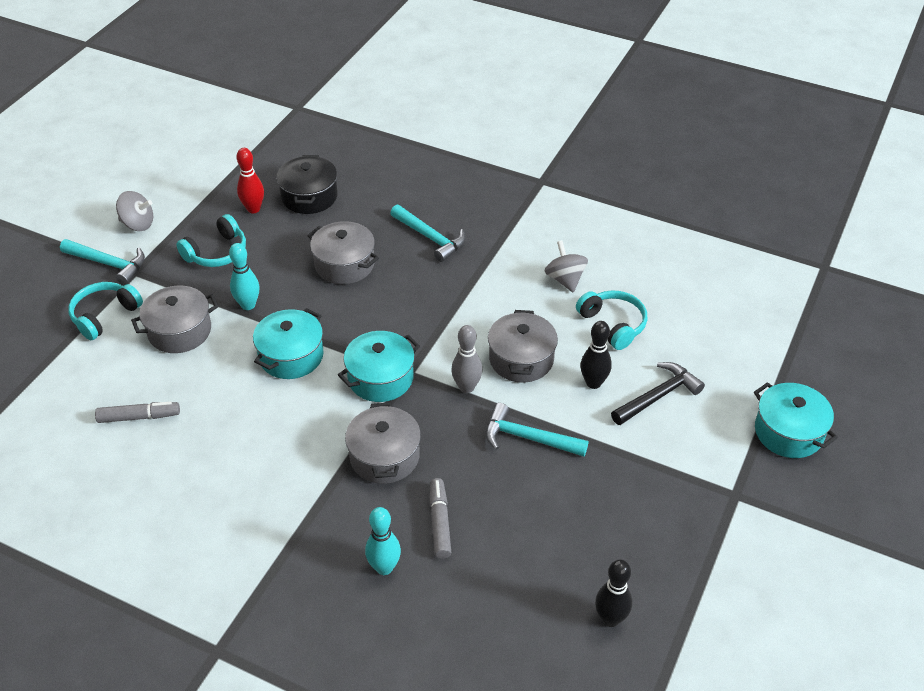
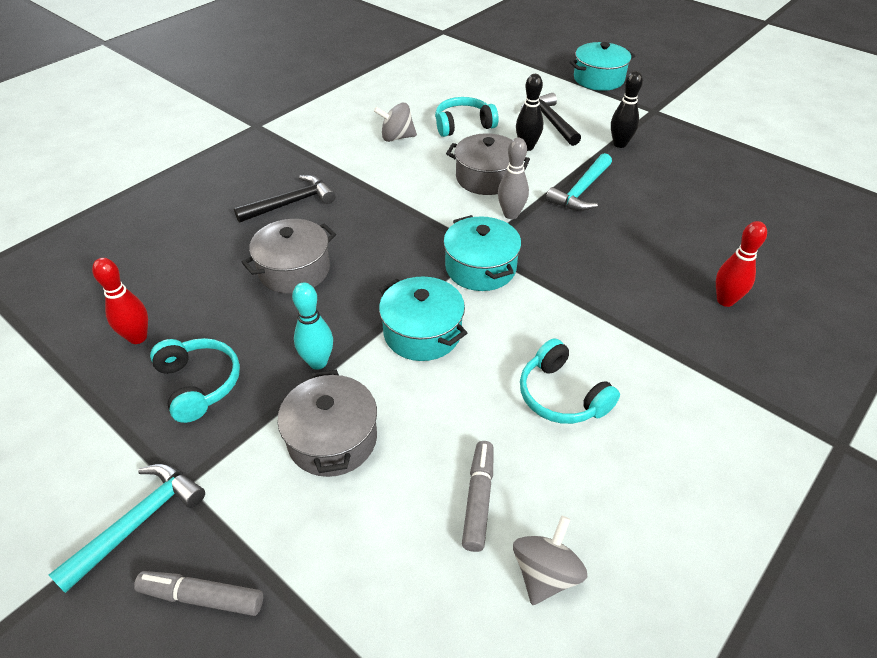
camera: 75 degrees left, 0 degrees up
turquoise headphones [68,282,143,340] -> turquoise headphones moved to [520,338,620,424]
grey spinning top [116,191,153,231] -> grey spinning top moved to [513,516,587,605]
black pot [277,155,338,214] -> none
grey pot [345,402,421,484] -> none
turquoise bowling pin [365,507,401,575] -> red bowling pin [716,221,767,307]
turquoise hammer [390,204,466,262] -> black hammer [234,175,335,223]
grey marker [430,478,451,559] -> grey marker moved to [134,571,263,616]
black bowling pin [595,559,632,627] -> black bowling pin moved to [611,71,643,148]

